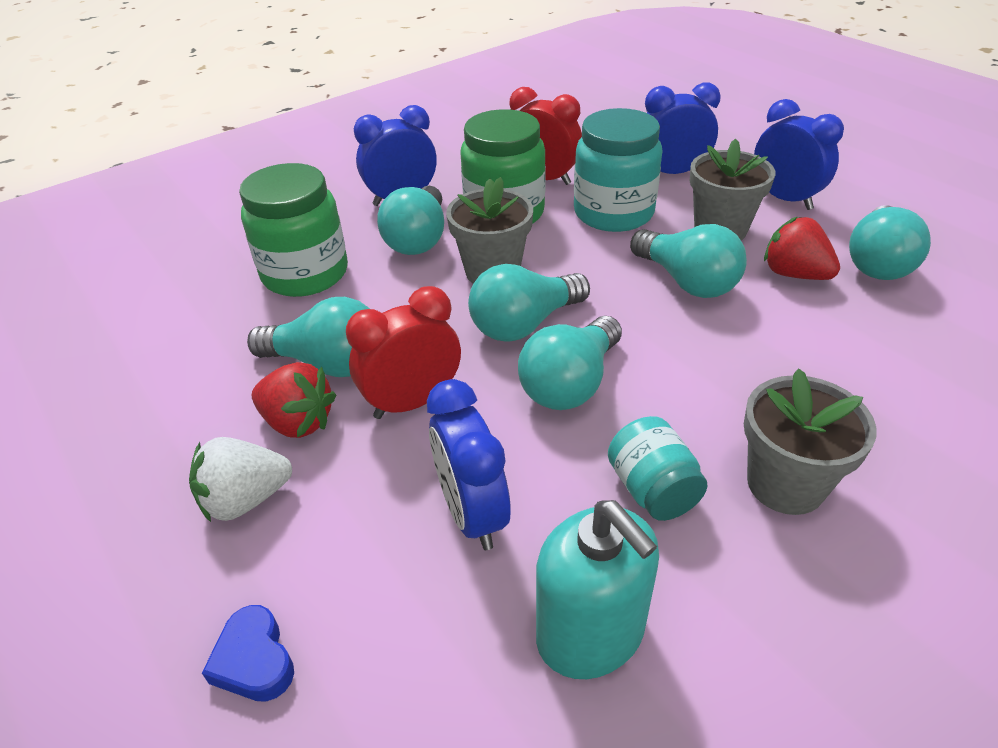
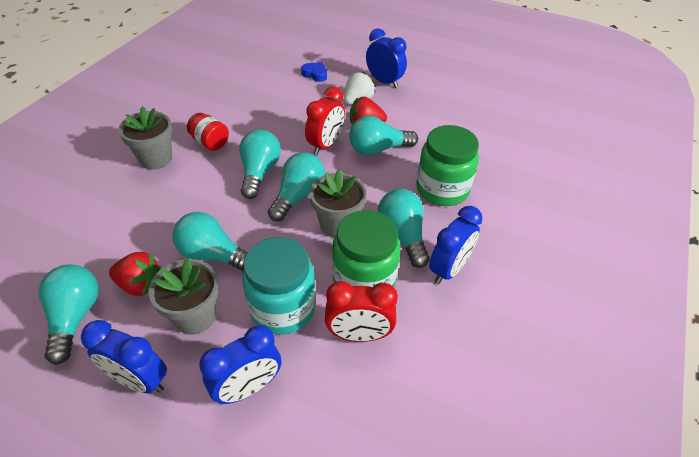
camera: 150 degrees right, 5 degrees up
blue clock [427,379,511,550] -> blue clock moved to [366,28,407,88]
turquoise soap dispenser [536,500,659,679] -> none
turquoise jar [608,416,708,521] -> red jar [187,113,229,151]

